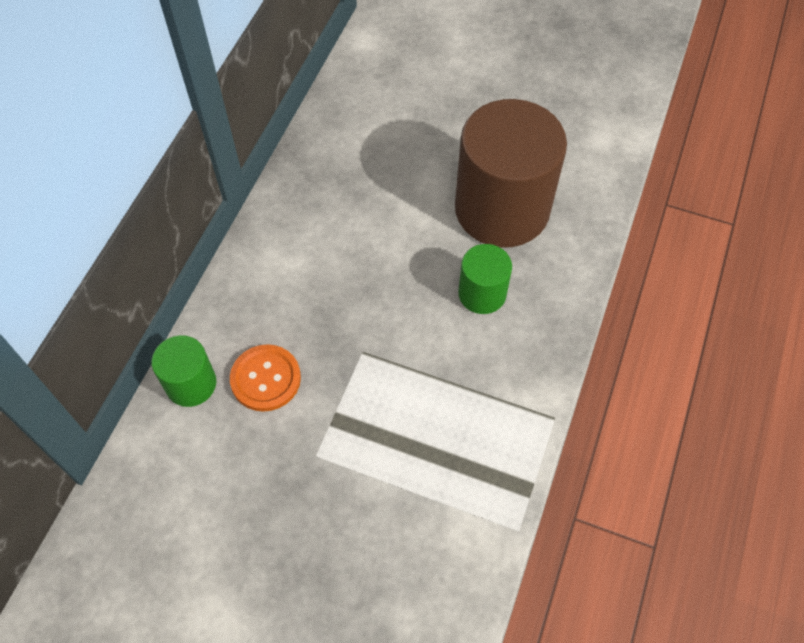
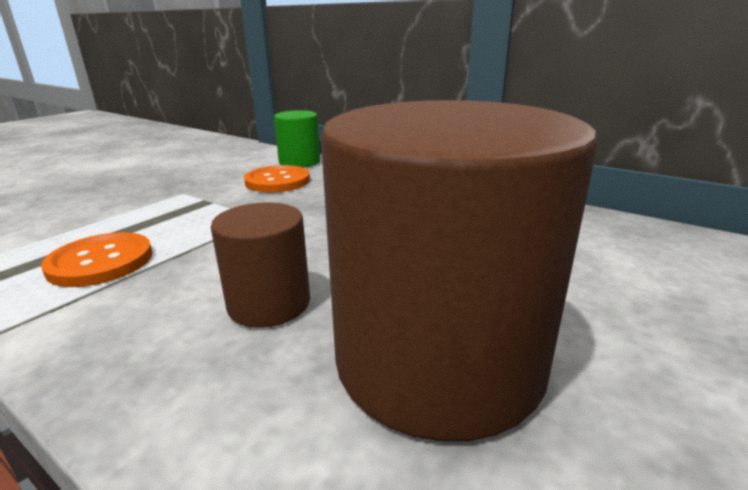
camera: 105 degrees right, 35 degrees down
green cylinder [458,244,512,314] -> brown cylinder [211,202,310,327]
none -> orange button [41,232,153,287]

